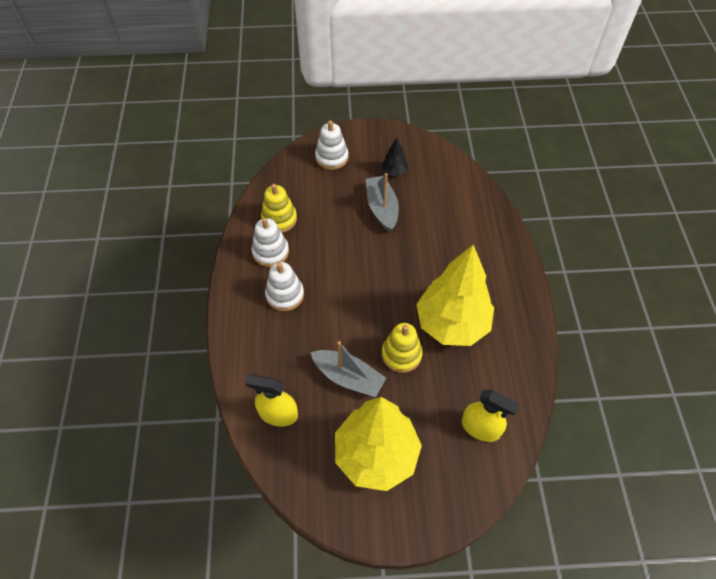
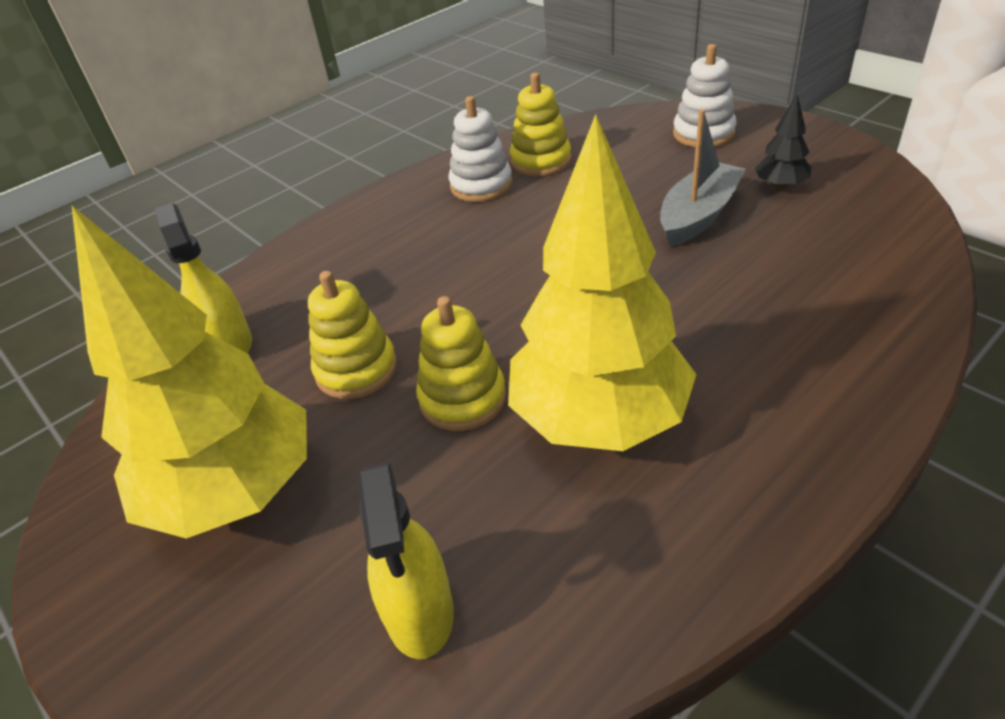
camera: 55 degrees right, 15 degrees down
white stacking toy [265,262,304,311] -> none
grey boat [310,341,386,397] -> yellow stacking toy [308,271,397,399]

